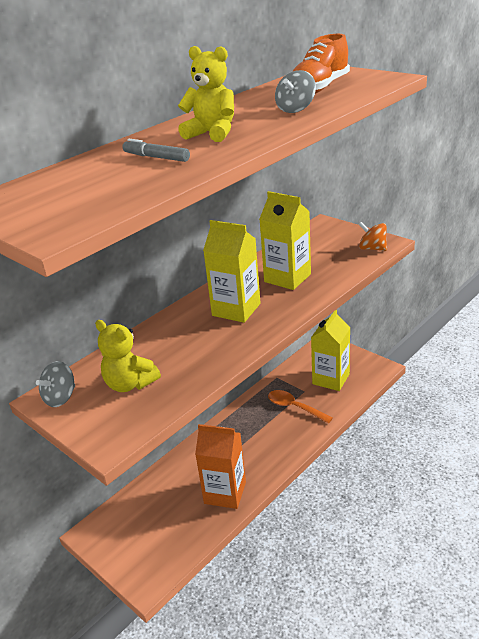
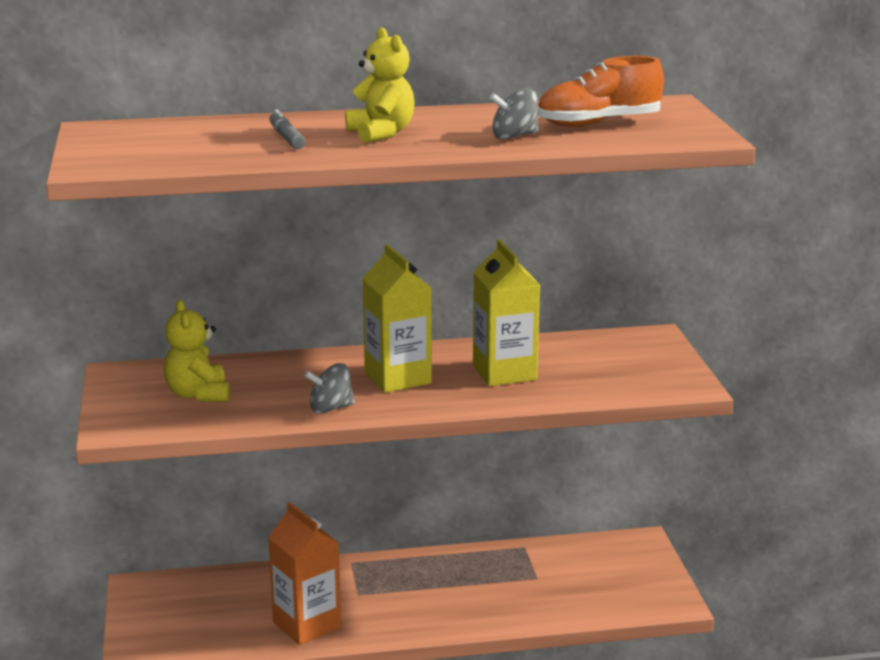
camera: 35 degrees right, 10 degrees down
grey spinning top [36,361,75,407] -> grey spinning top moved to [304,363,355,414]
orange spoon [268,390,333,424] -> none
yellow carton [311,309,350,391] -> none
orange spinning top [358,222,387,251] -> none

